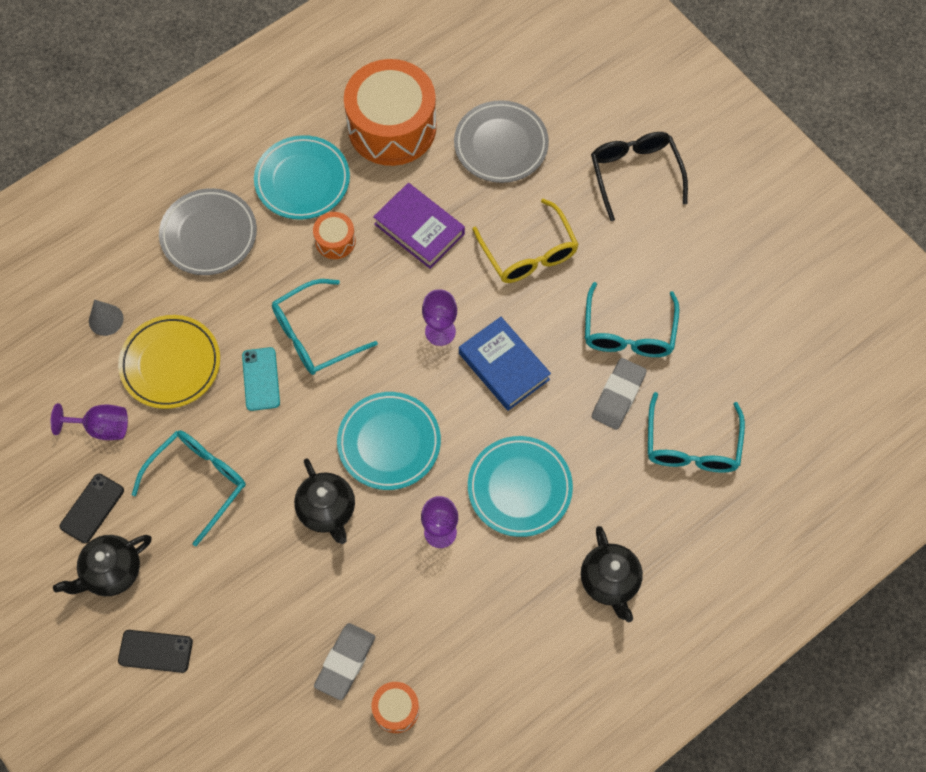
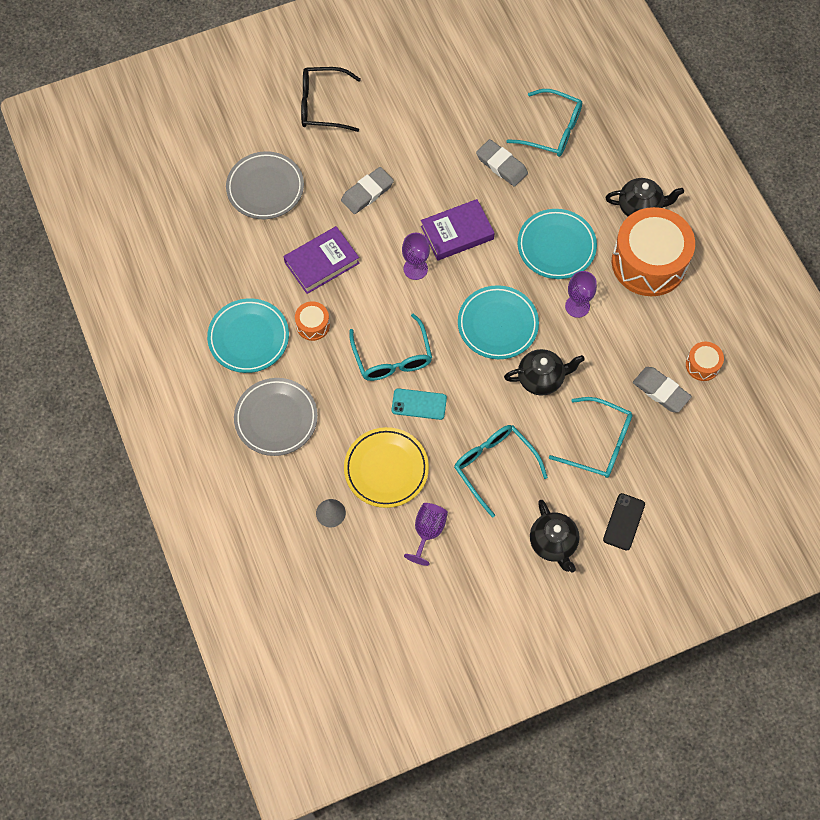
camera: 75 degrees left, 0 degrees up
black phone [60,474,124,543] -> none
orange drum [344,59,436,166] -> orange drum moved to [612,207,695,296]
blue book [459,317,551,411] -> purple book [421,199,495,261]
yellow glasses [472,198,579,283] -> grey eraser [341,167,394,214]
turquoise glasses [585,282,679,357] -> turquoise glasses moved to [549,397,633,478]

